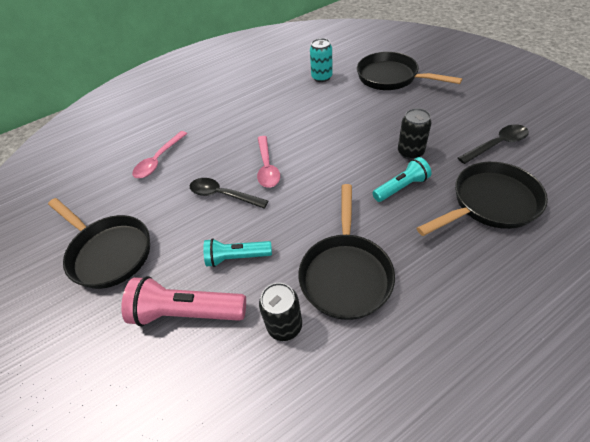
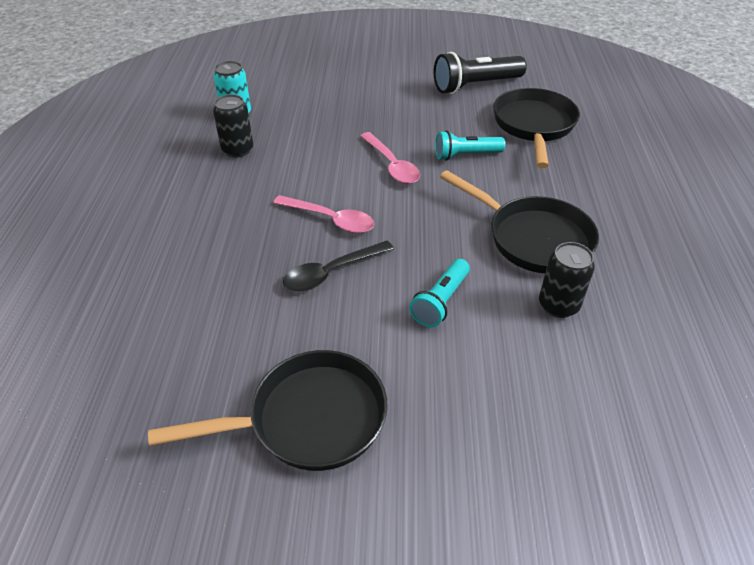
camera: 60 degrees left, 5 degrees down
pink flashlight [121,276,246,327] -> none
pink spoon [132,131,188,178] -> pink spoon moved to [360,132,420,184]
black pan [357,52,462,90] -> none
turquoise flashlight [372,157,431,202] -> turquoise flashlight turned 105 degrees counterclockwise [435,130,505,161]
black can [398,108,432,160] -> black can moved to [213,94,253,158]
black spoon [458,125,529,164] -> black flashlight [434,52,527,94]

